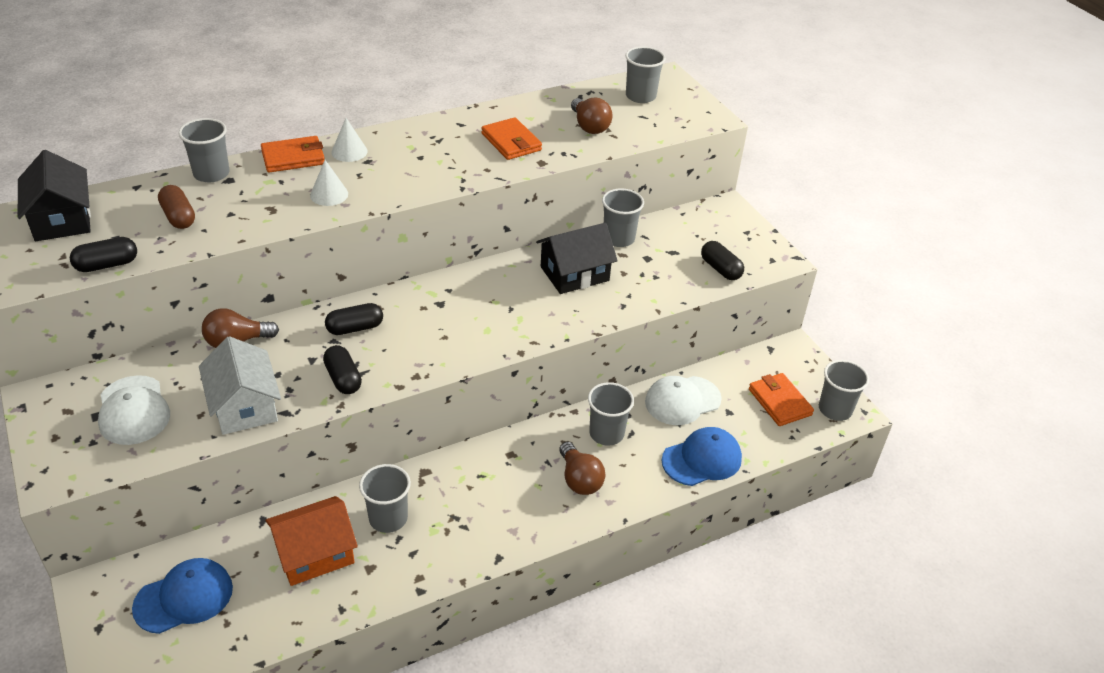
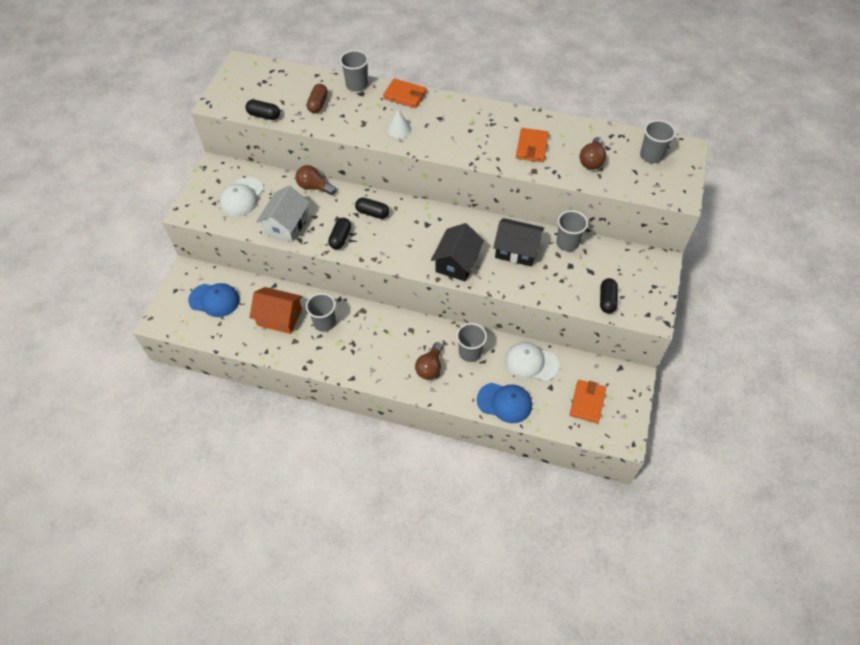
camera: 45 degrees right, 15 degrees up
black house [18,150,91,241] -> black house moved to [431,223,484,282]
white cone [331,118,368,162] -> none
grey cup [819,360,869,421] -> none

